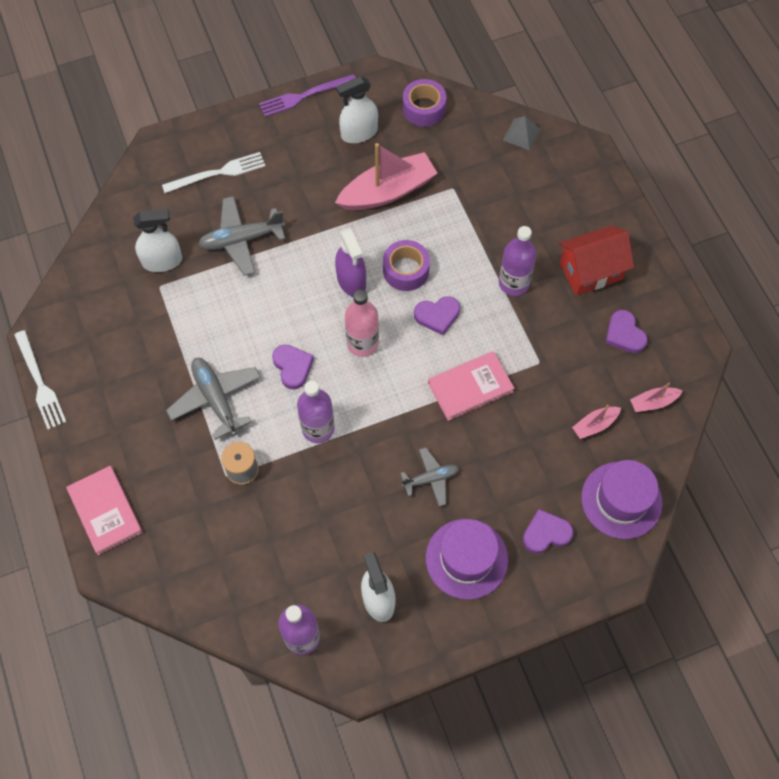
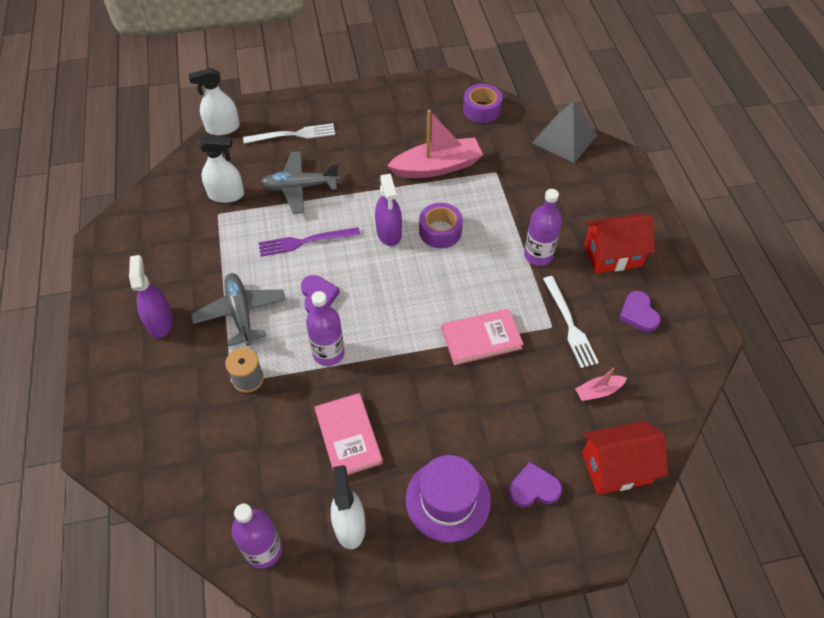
camera: 10 degrees right, 10 degrees down
white fork [14,330,66,430] -> white fork moved to [543,276,599,368]
pink book [66,466,143,555] -> pink book moved to [315,393,383,475]
purple fork [259,74,356,117] -> purple fork moved to [259,227,360,256]
white spray bottle [337,76,378,143] -> white spray bottle moved to [189,68,240,135]
pink bottle [345,290,379,357] -> none
grey plane [400,447,459,506] -> none
purple heart [414,296,460,335] -> none
grey pyramid [503,116,540,151] -> grey pyramid [532,101,597,163], size x1.85
purple hat [581,460,662,539] -> red house [582,421,668,495]
pink boat [630,383,682,412] -> none
none -> purple spray bottle [129,255,173,338]

